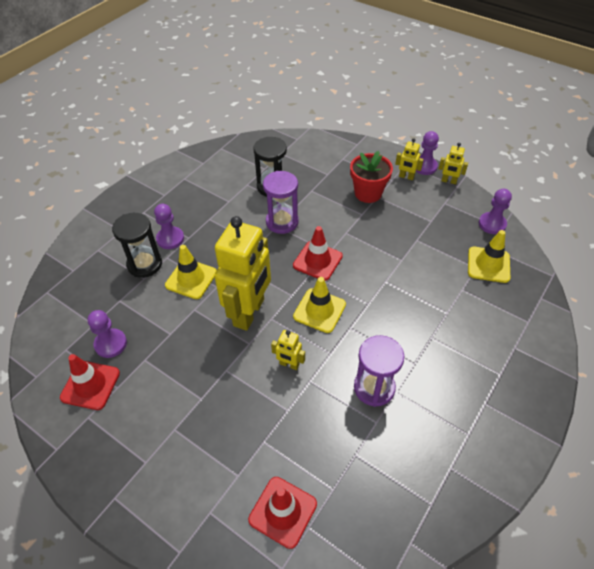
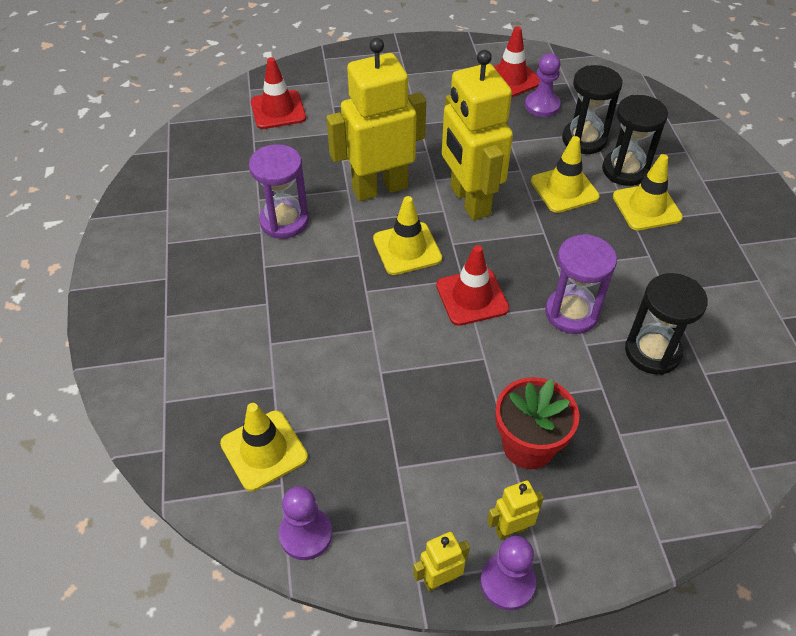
camera: 135 degrees right, 0 degrees up
purple pawn [154,204,184,249] -> yellow traffic cone [613,154,683,230]
yellow robot [271,330,305,370] -> yellow robot [326,38,426,201], size x2.36
none -> black hourglass [562,65,623,154]

